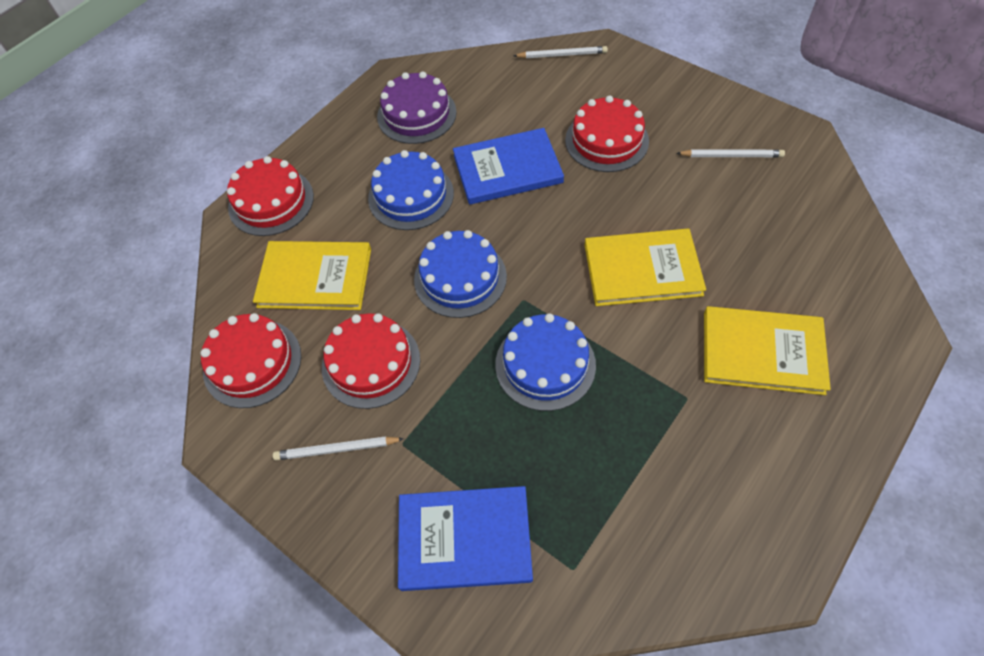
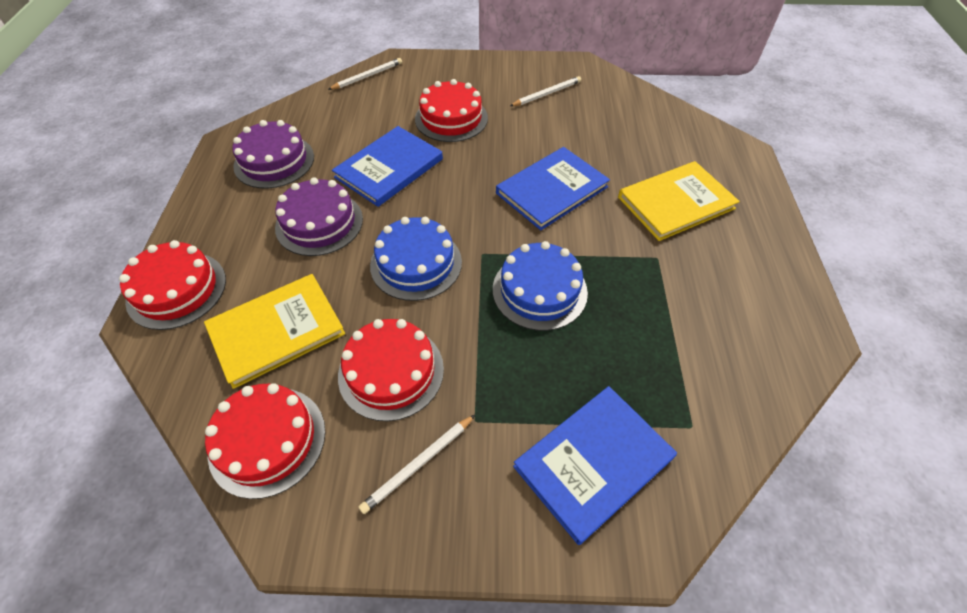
camera: 40 degrees left, 5 degrees down
blue cake [368,150,454,230] -> purple cake [275,177,363,256]
yellow book [585,229,706,306] -> blue book [496,147,610,230]

